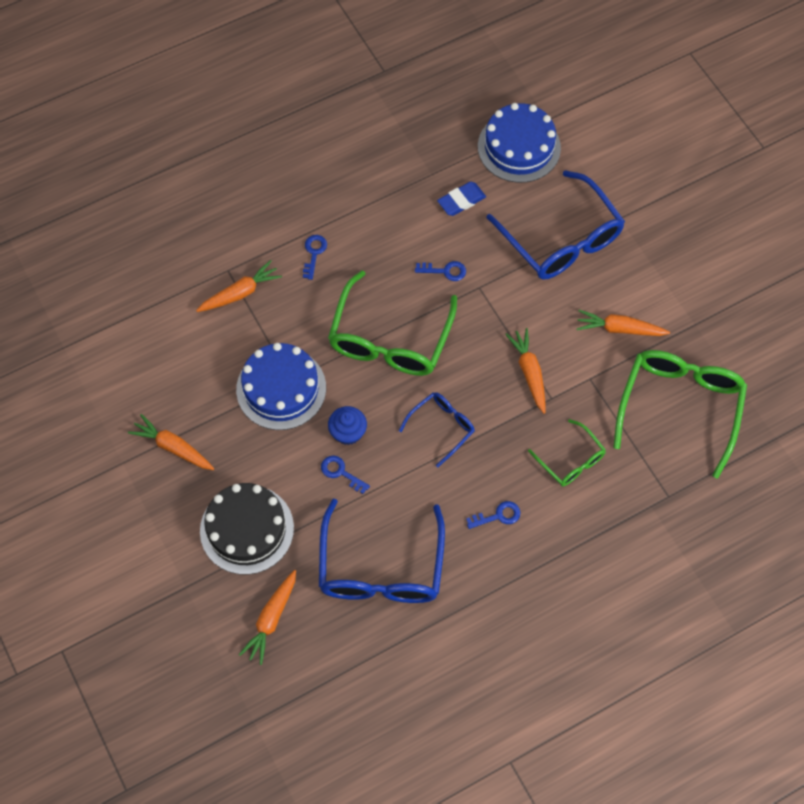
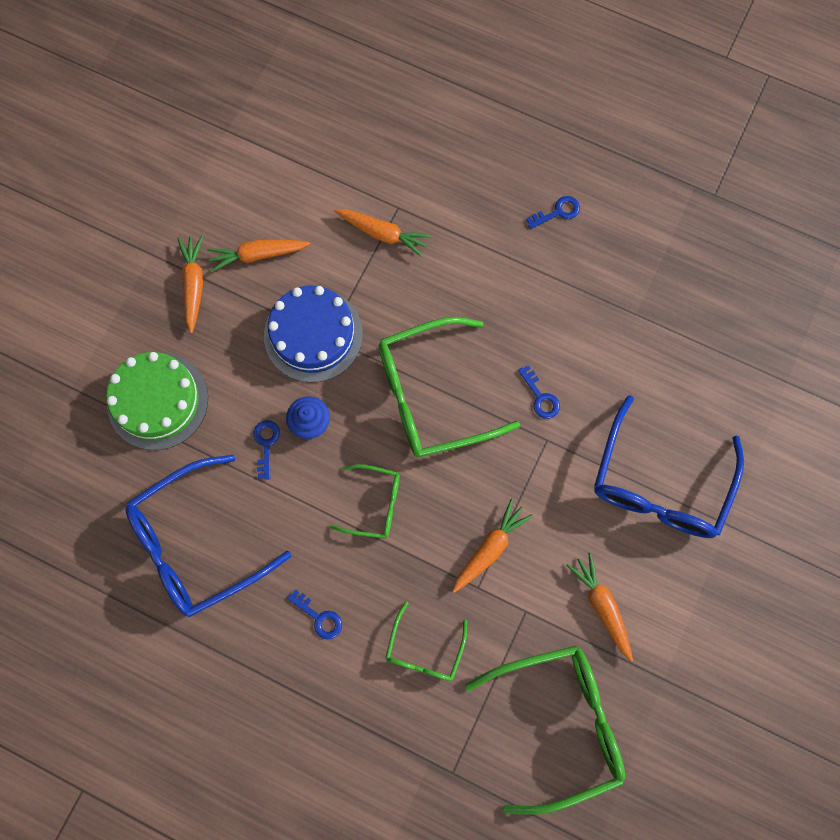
camera: 55 degrees right, 10 degrees up
black cake [200,483,294,575] -> green cake [106,352,208,450]
orange carrot [239,570,296,665] -> orange carrot moved to [207,240,310,272]
blue key [303,235,327,280] -> blue key moved to [526,196,580,229]
blue glasses [399,392,475,467] -> green glasses [330,464,400,539]
blue eraser [437,182,486,216] -> none
blue cake [478,103,561,183] -> none

